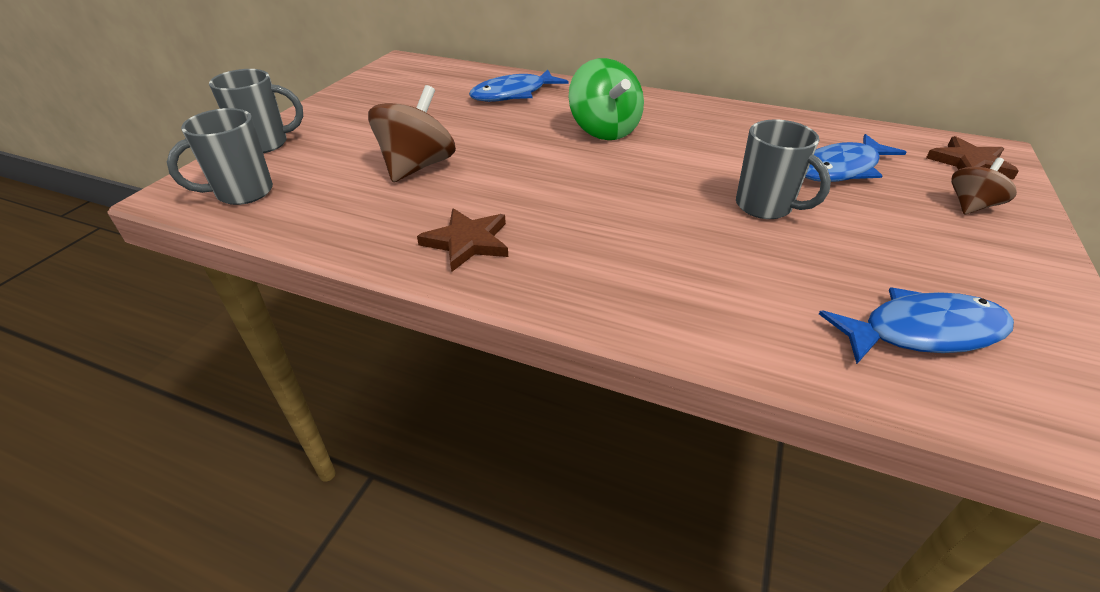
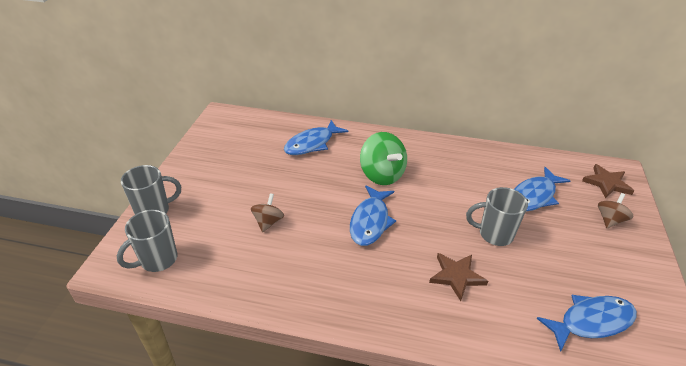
camera: 10 degrees left, 0 degrees up
brown spinning top [368,85,456,182] -> brown spinning top [251,193,284,232], size x0.58
brown star [417,208,508,272] -> brown star moved to [429,253,488,301]
grey mug [736,120,831,219] -> grey mug turned 150 degrees clockwise [466,187,528,246]
none -> blue fish [350,185,396,246]

